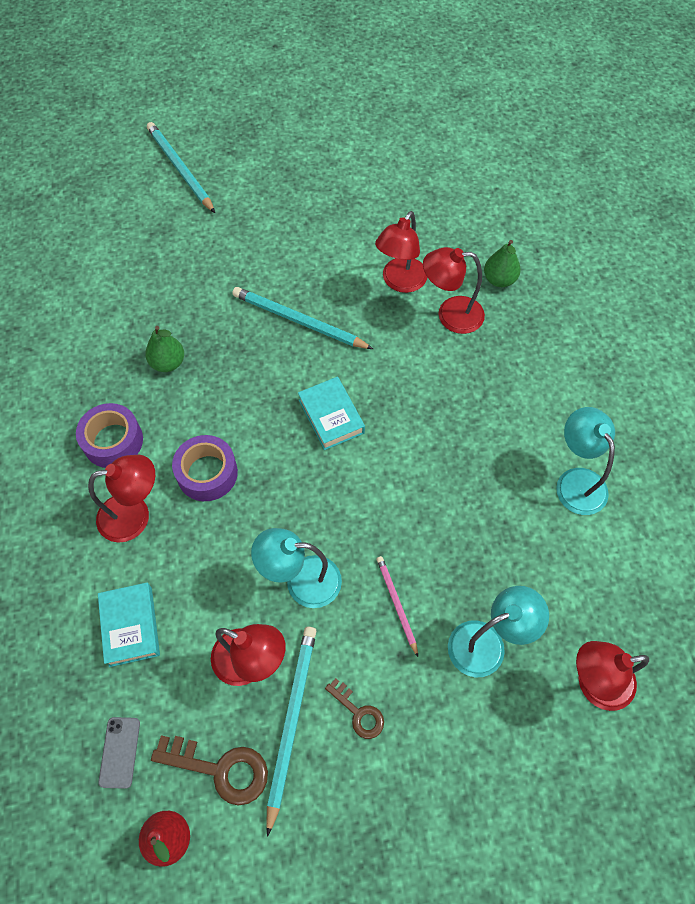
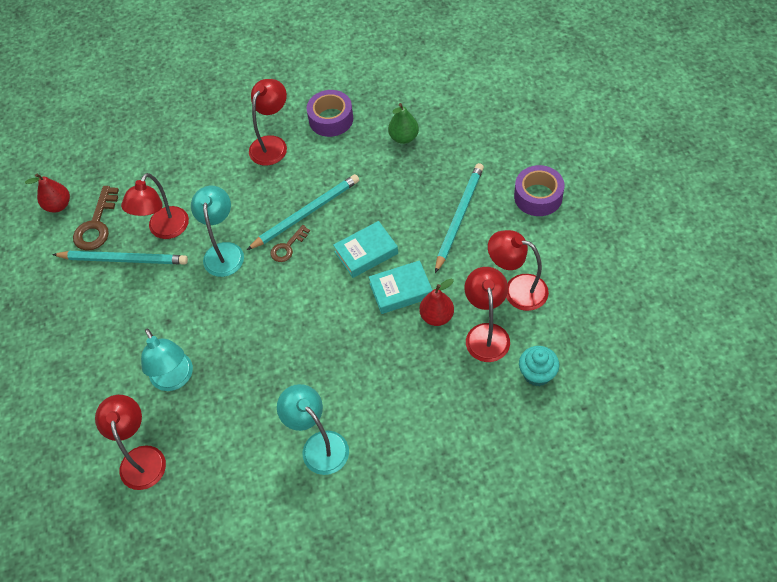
camera: 90 degrees right, 5 degrees down
red lamp [88,455,155,543] -> red lamp turned 135 degrees counterclockwise [249,79,287,166]
turquoise book [98,583,160,667] -> turquoise book moved to [369,260,432,314]
grey phone [98,717,140,789] -> none
turquoise pencil [147,122,215,213] -> turquoise pencil moved to [247,174,359,250]
purple tape [172,435,238,501] -> purple tape moved to [514,165,565,216]
brown key [325,678,384,739] -> brown key moved to [270,225,310,262]
pink pencil [377,556,418,657] -> none
green pear [484,240,521,287] -> turquoise cupcake [519,346,559,386]
turquoise lamp [556,407,615,515] -> turquoise lamp turned 105 degrees counterclockwise [277,384,349,475]
none -> red pear [419,279,454,326]

